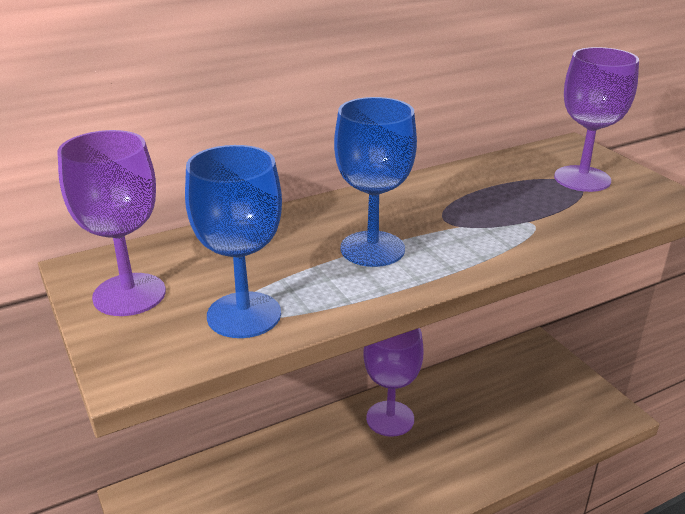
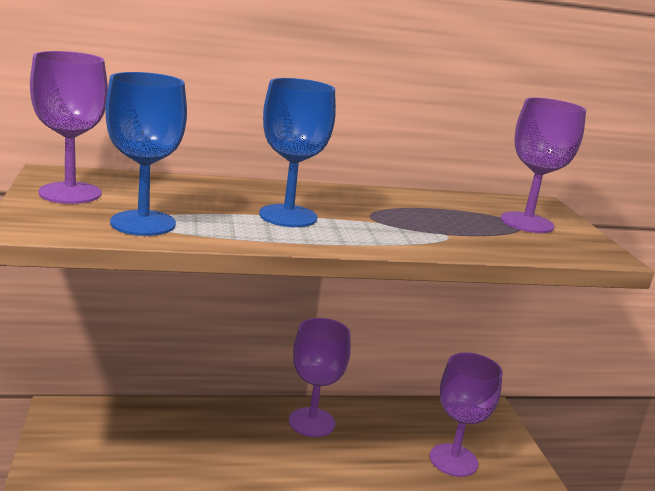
camera: 15 degrees right, 10 degrees down
none -> purple goblet [430,352,503,477]

